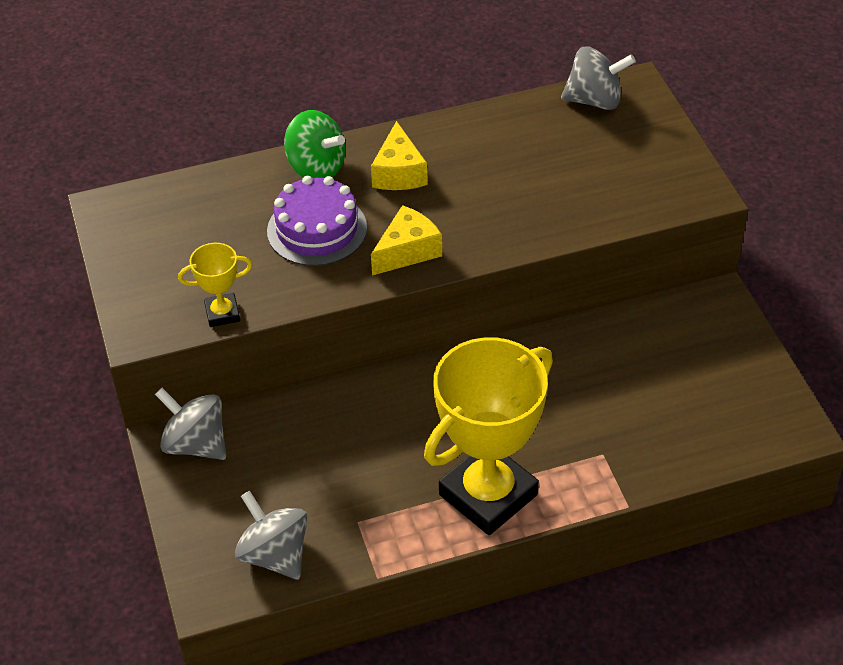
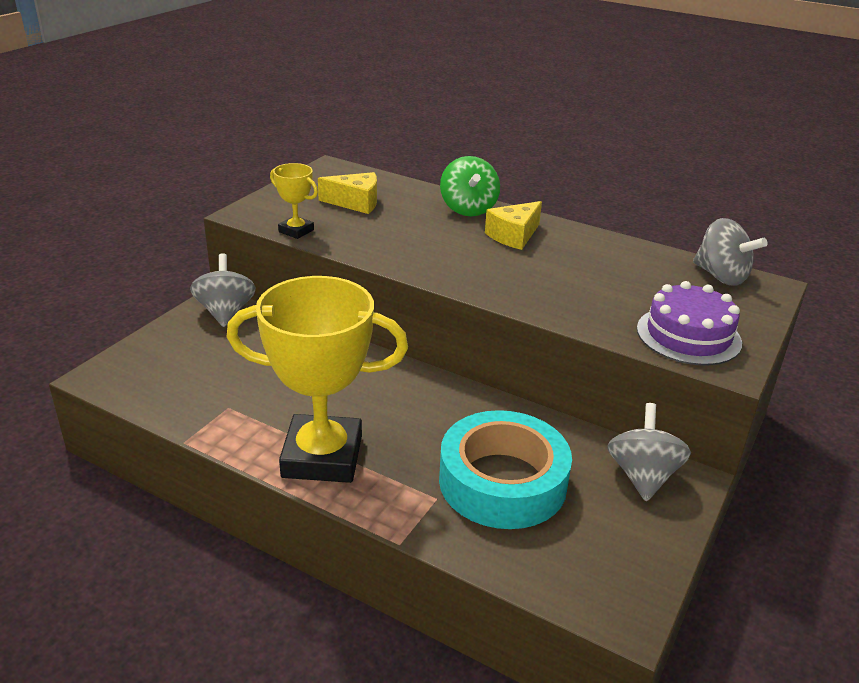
camera: 45 degrees right, 15 degrees down
grey spinning top [235,491,307,580] -> grey spinning top moved to [608,403,691,501]
purple cake [267,176,367,266] -> purple cake moved to [637,281,742,365]
yellow cheese [371,205,442,275] -> yellow cheese moved to [318,172,377,214]
none -> turquoise tape [439,410,572,529]

